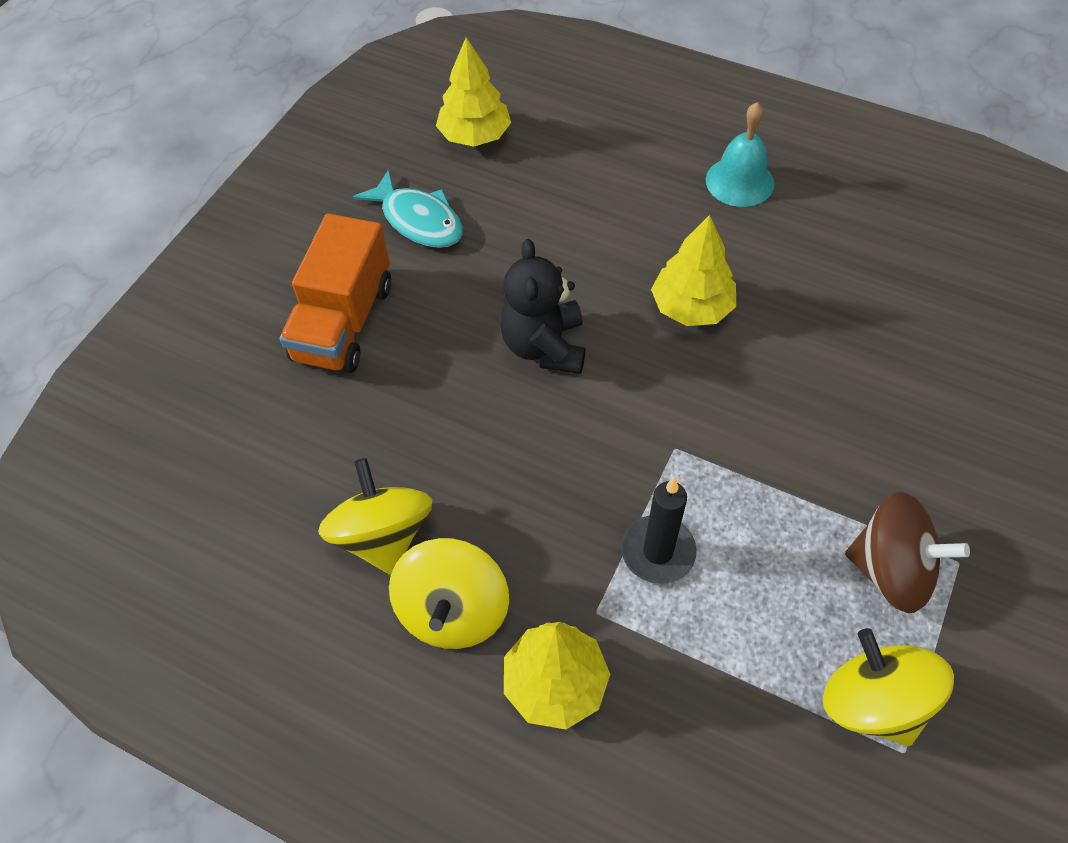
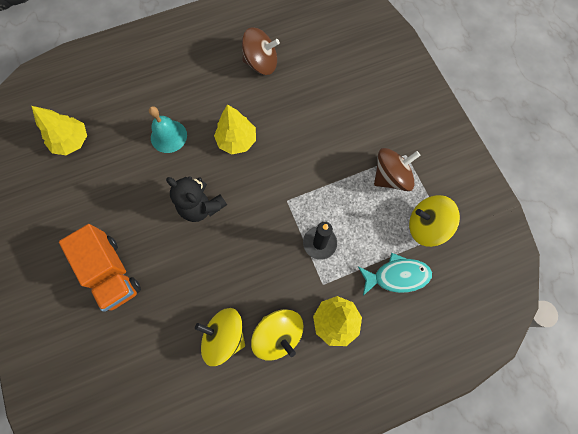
camera: 50 degrees left, 15 degrees up
turquoise fish [353,169,463,248] -> turquoise fish moved to [358,253,432,296]
turquoise bell [706,102,774,207] -> turquoise bell moved to [149,106,187,153]
none -> brown spinning top [242,27,280,75]

